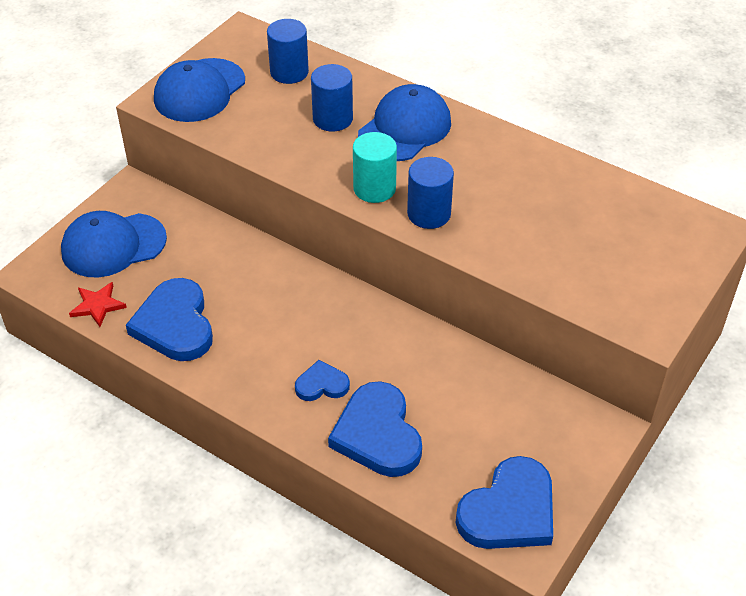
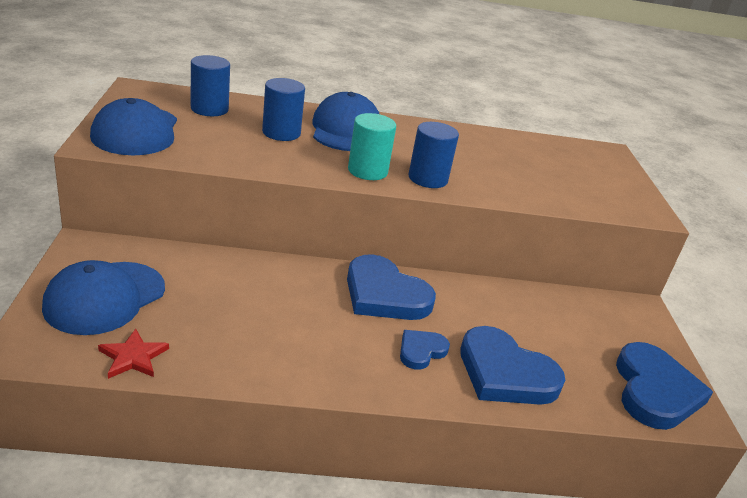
camera: 40 degrees left, 15 degrees down
blue heart [126,278,213,361] -> blue heart moved to [347,254,436,320]

